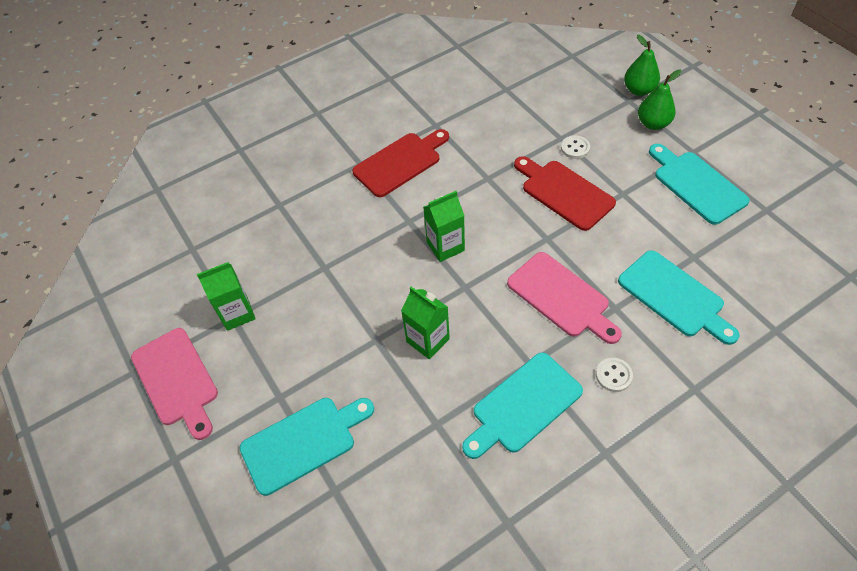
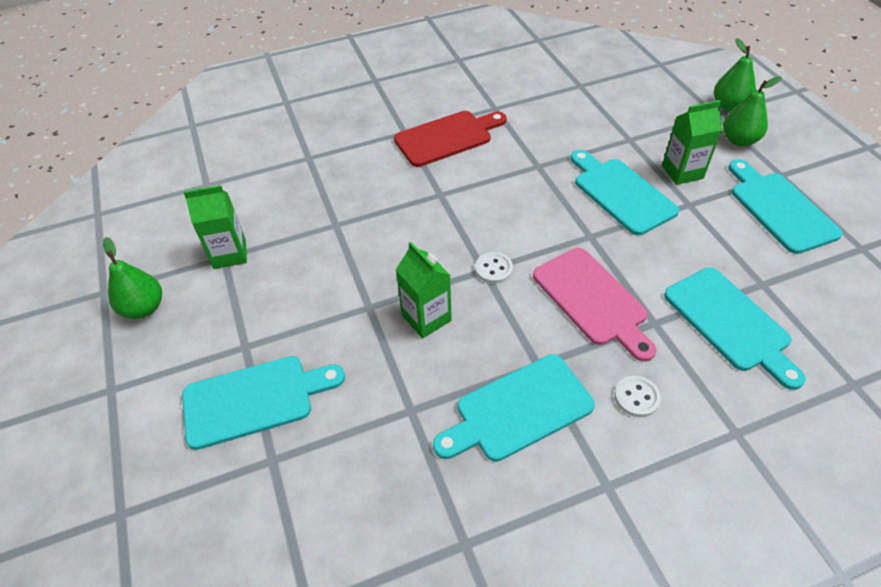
camera: 10 degrees right, 5 degrees down
pink cutting board [131,328,218,440] -> green pear [103,237,162,319]
green carton [423,191,465,262] -> green carton moved to [662,100,722,185]
red cutting board [514,156,616,231] -> turquoise cutting board [571,150,679,235]
white button [561,135,590,159] -> white button moved to [475,252,513,284]

